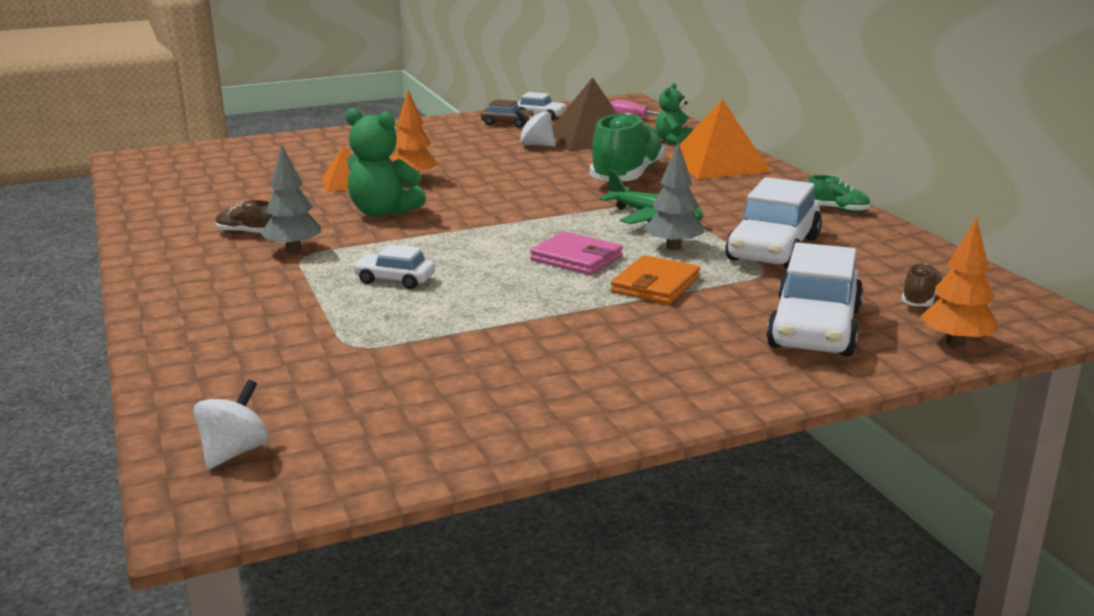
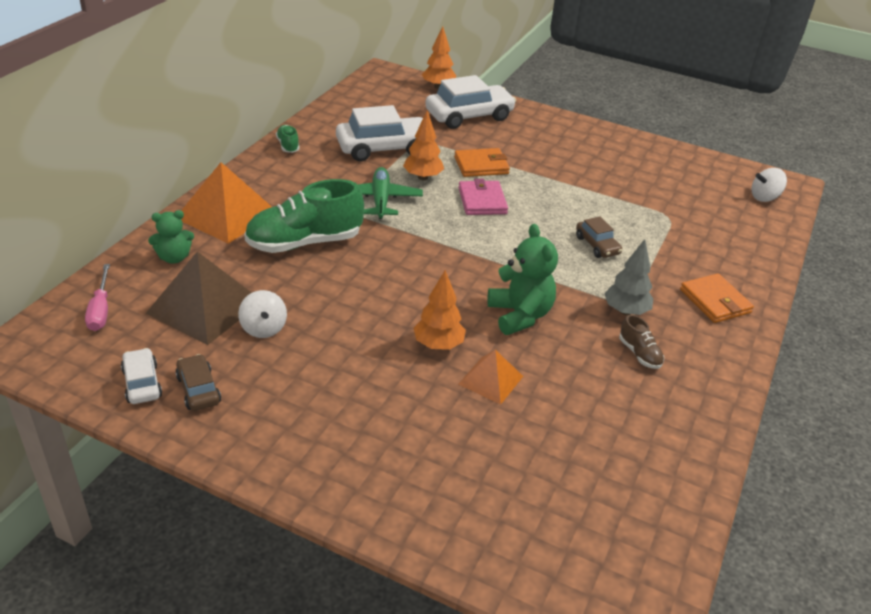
camera: 135 degrees left, 15 degrees up
white car [353,244,435,289] -> brown car [576,216,622,258]
grey tree [644,142,704,250] -> orange tree [403,110,444,180]
brown shoe [901,263,942,306] -> none
none -> orange wallet [680,273,754,323]

